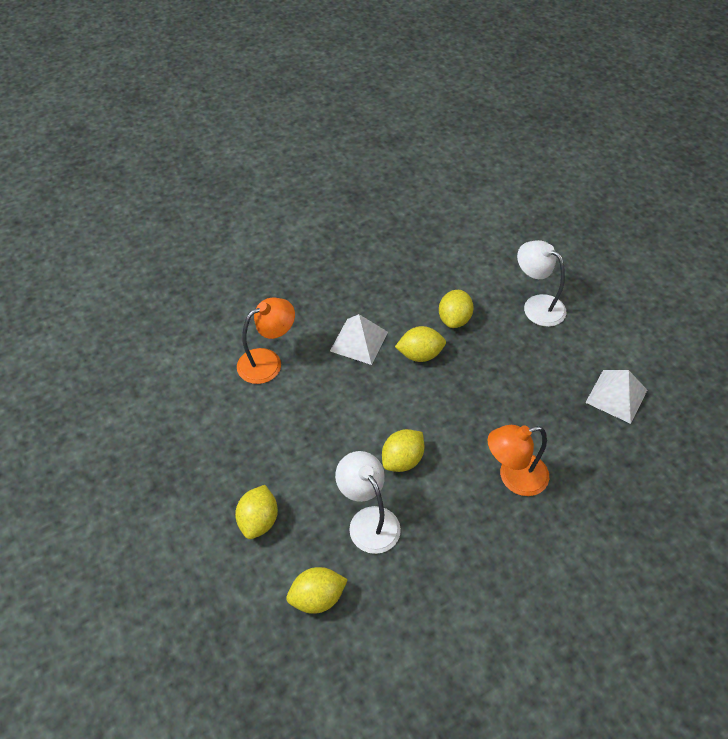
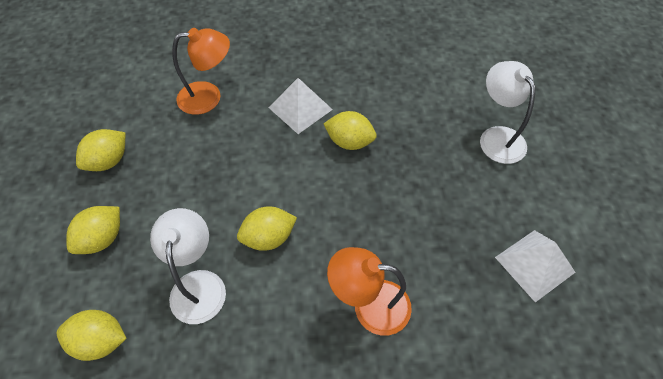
camera: 25 degrees right, 5 degrees up
yellow lemon [439,290,474,328] -> yellow lemon moved to [76,129,126,171]

